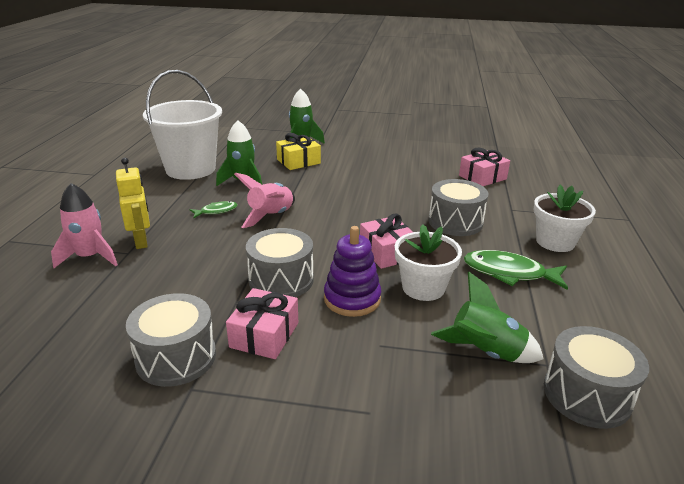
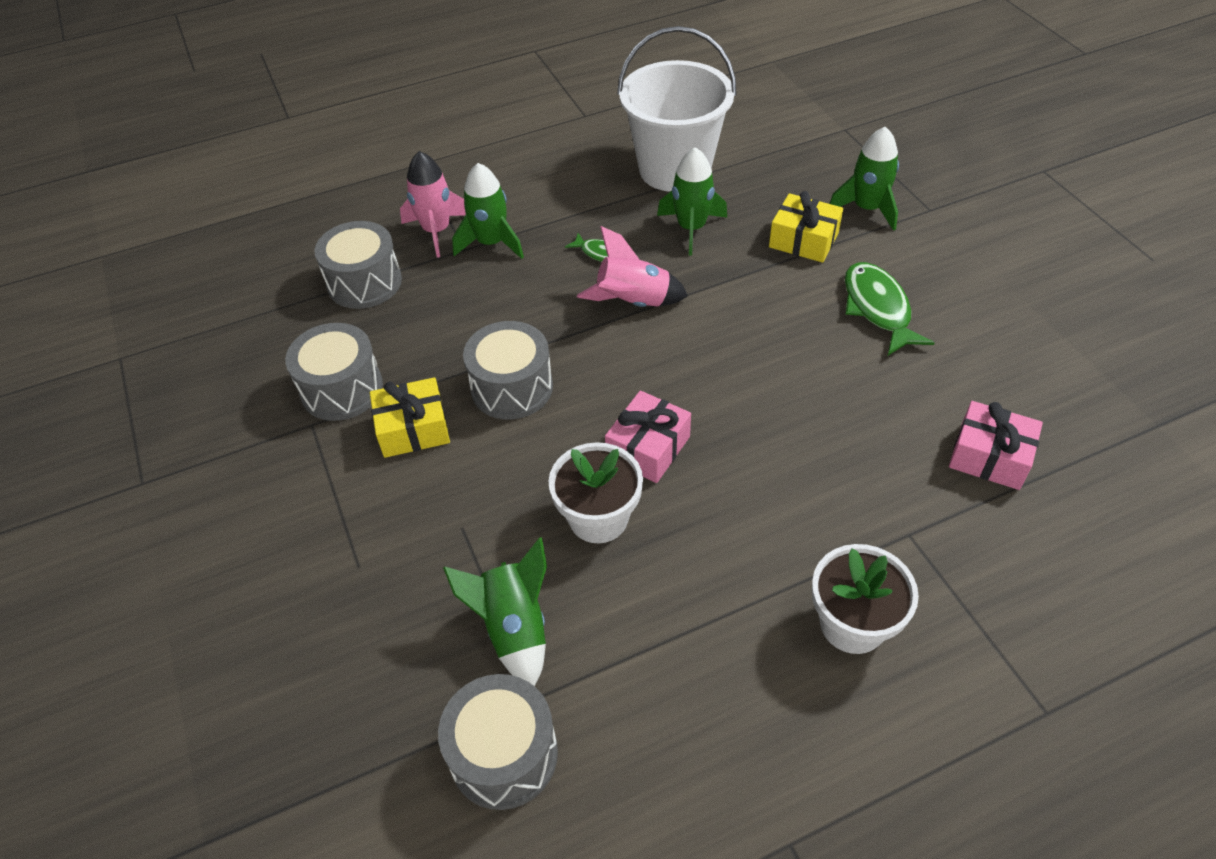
camera: 60 degrees right, 20 degrees up
yellow robot [116,157,150,249] -> green rocket [452,163,524,259]
pink gift [226,288,298,359] -> yellow gift [370,377,450,458]
purple stacking toy [324,226,382,317] -> none
grey drum [429,179,489,236] -> grey drum moved to [315,221,402,309]
green fish [464,250,568,290] -> green fish moved to [845,262,935,355]

